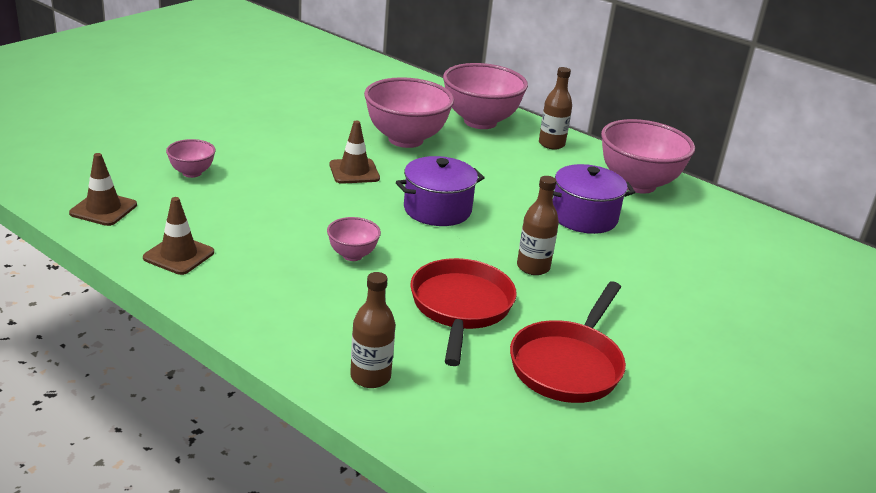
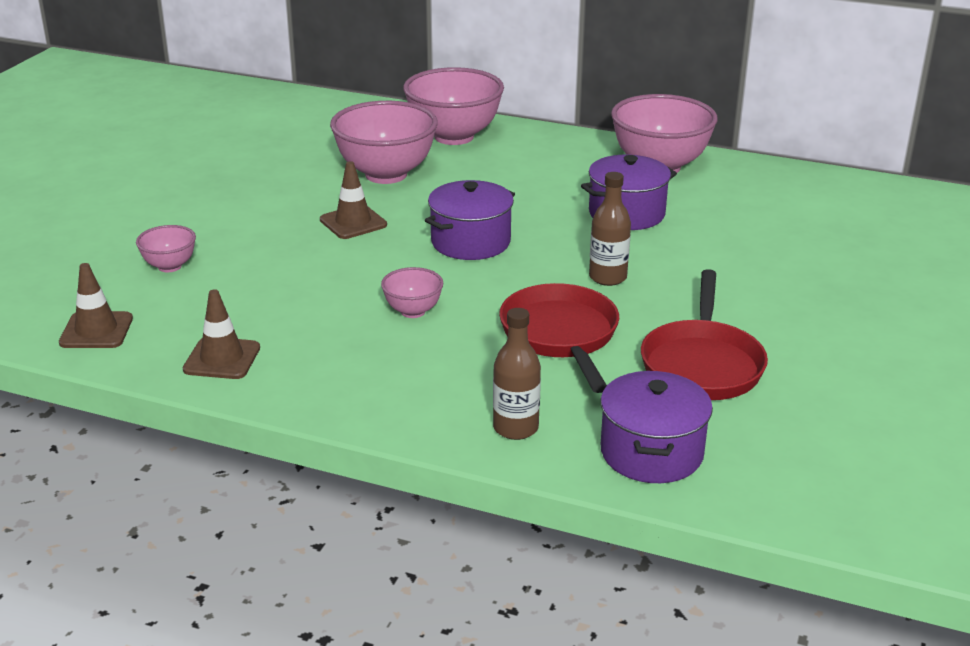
camera: 15 degrees left, 0 degrees up
brown bottle [539,67,572,149] -> none
none -> purple pot [600,371,713,483]

